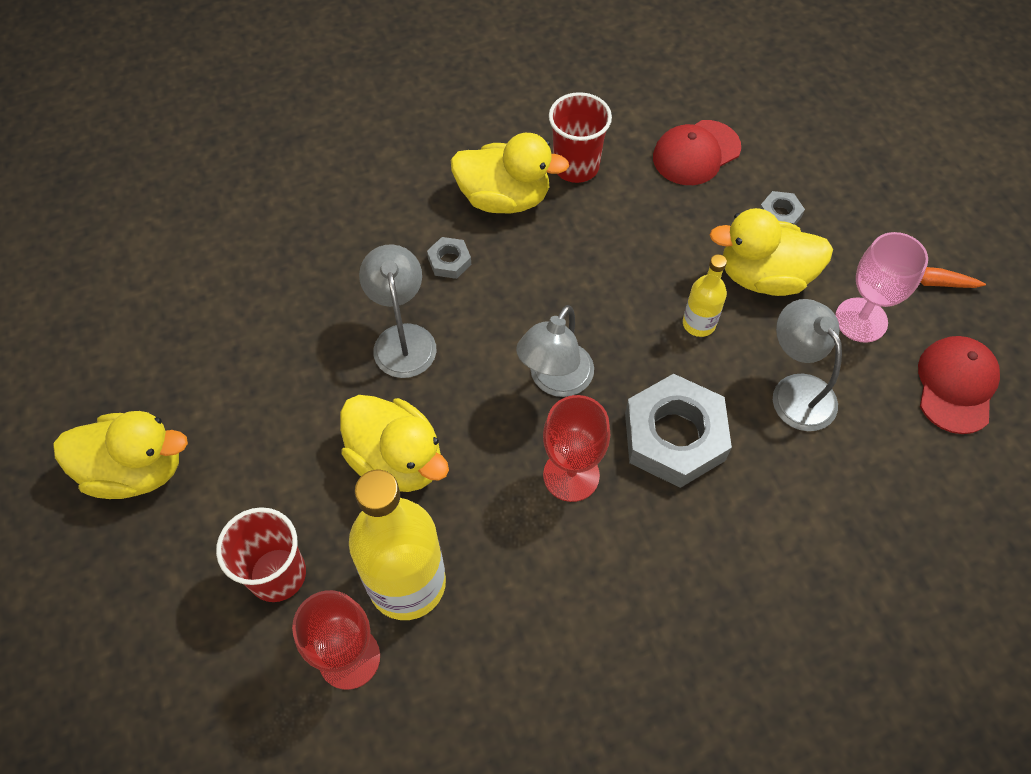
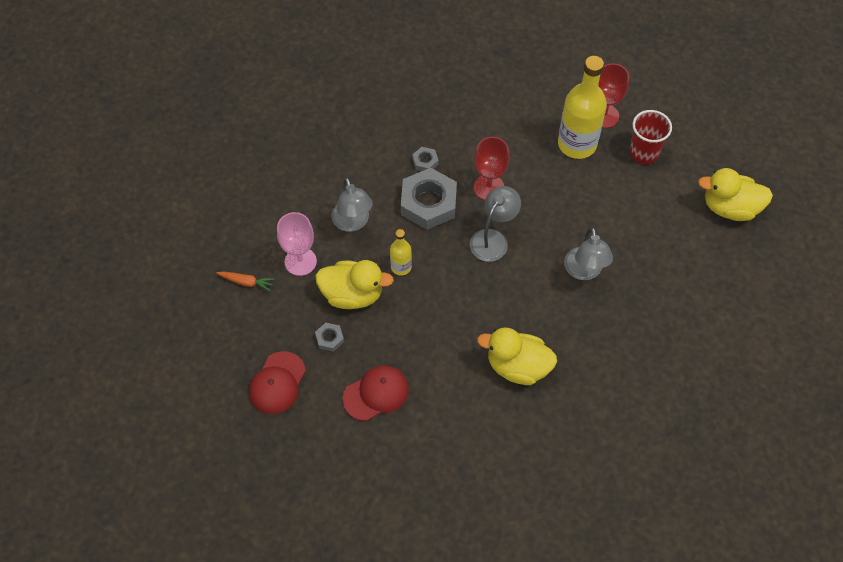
camera: 175 degrees left, 0 degrees up
yellow duck [340,395,449,492] -> none
grey nut [427,237,471,279] -> grey nut moved to [412,147,439,171]
red cup [549,92,612,183] -> none
red cap [918,336,1000,434] -> red cap moved to [249,351,306,414]

